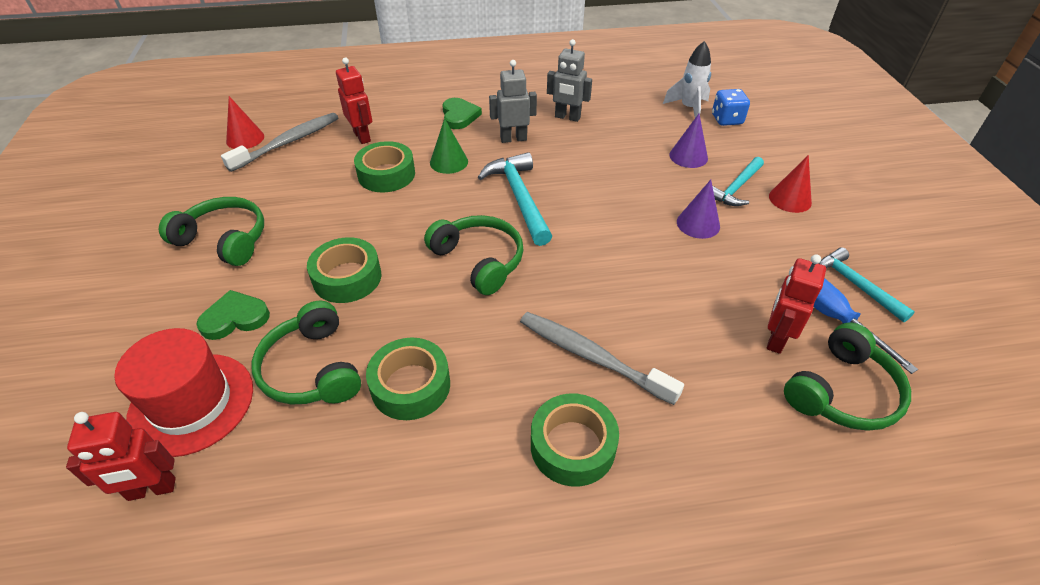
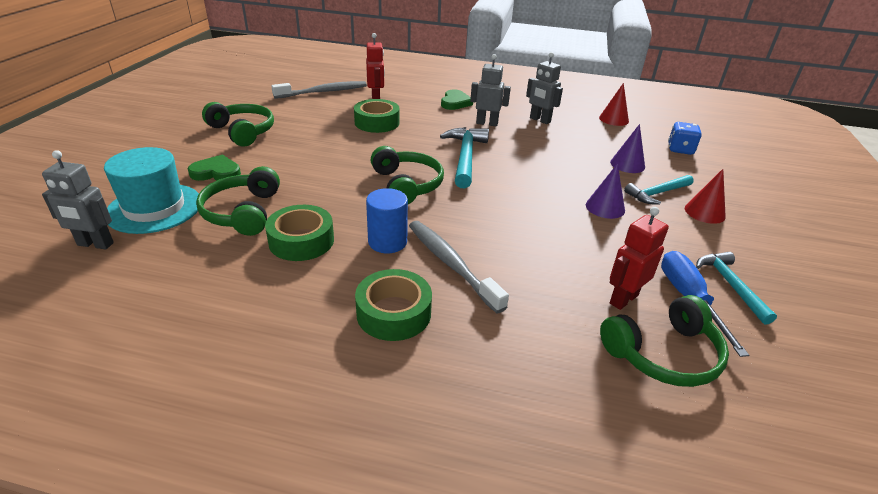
camera: 20 degrees right, 10 degrees down
red robot [66,412,176,501] -> grey robot [42,150,114,249]
red hat [114,328,253,457] -> turquoise hat [104,147,199,234]
red cone [226,96,264,149] -> red cone moved to [599,83,629,126]
green tape [307,237,381,303] -> none
green cone [430,118,468,174] -> none
white rocket [663,41,711,118] -> none
none -> blue cylinder [366,188,408,253]

